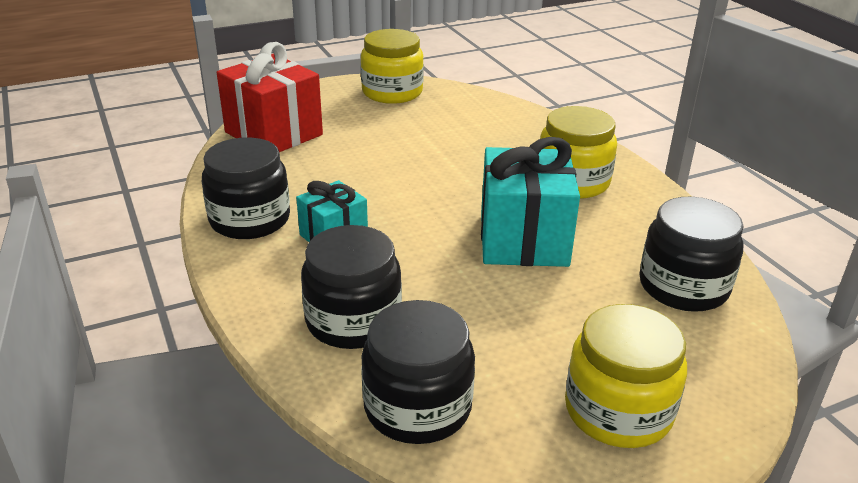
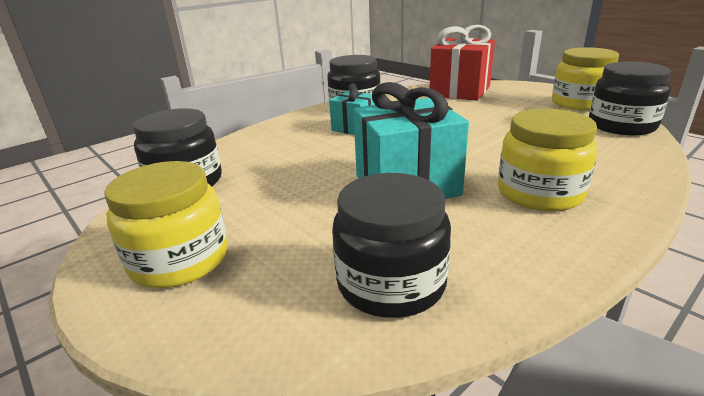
camera: 75 degrees right, 5 degrees down
black jar [301,225,402,349] -> black jar moved to [589,62,671,136]

